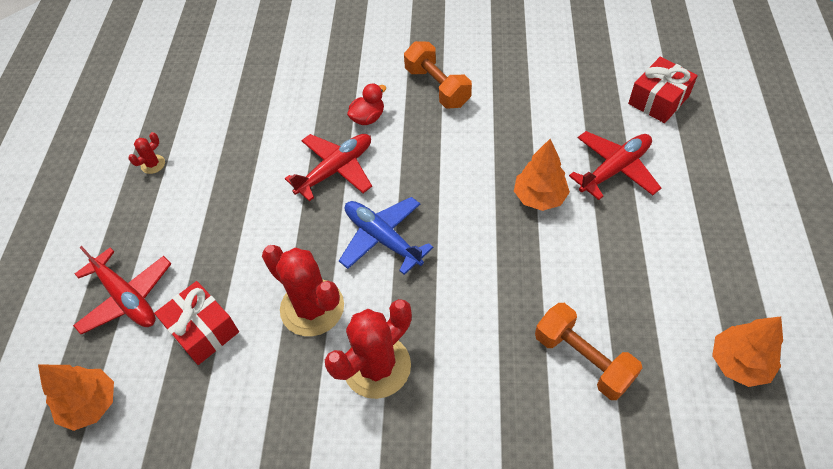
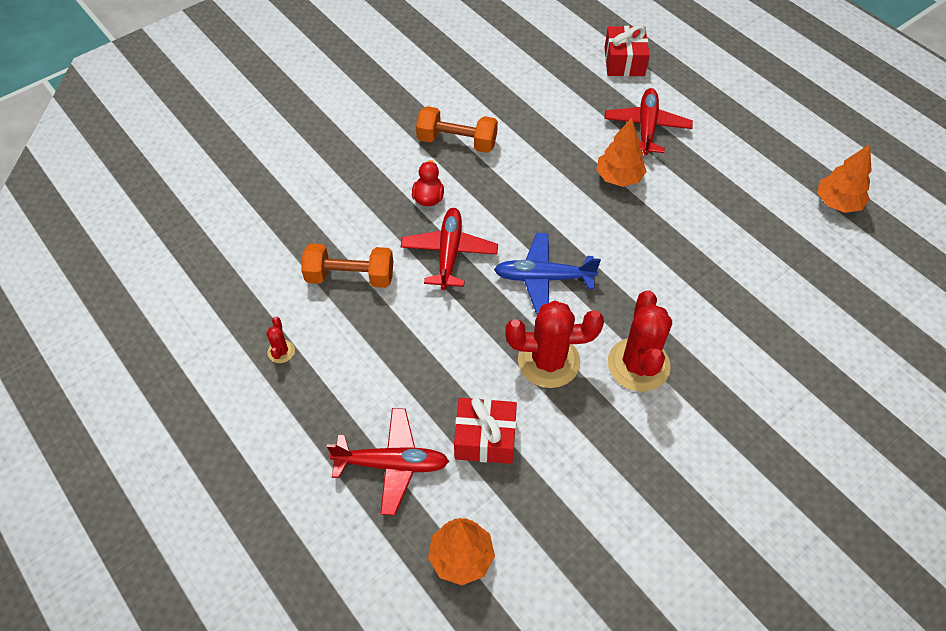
camera: 45 degrees left, 0 degrees up
orange dumbbell [535,303,642,400] -> orange dumbbell moved to [301,243,393,288]

